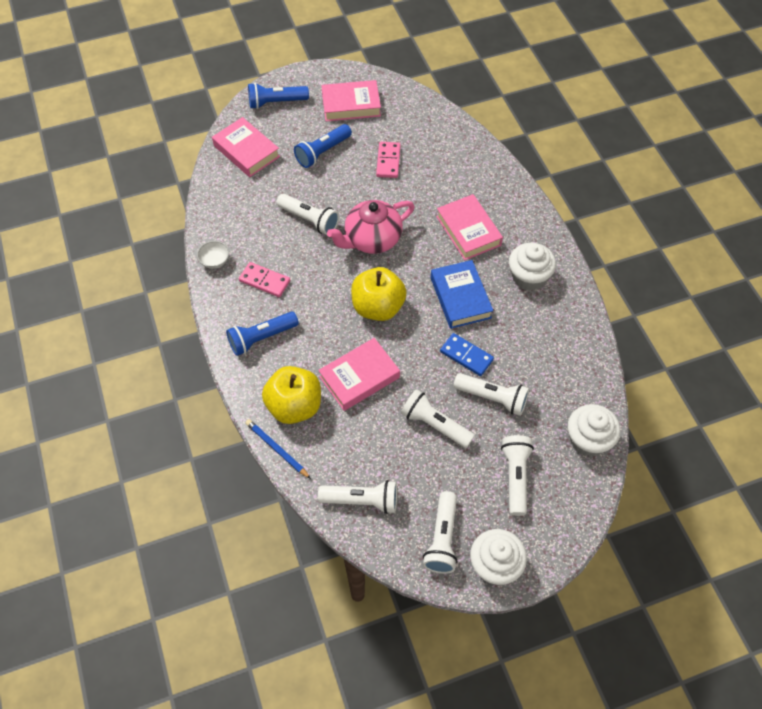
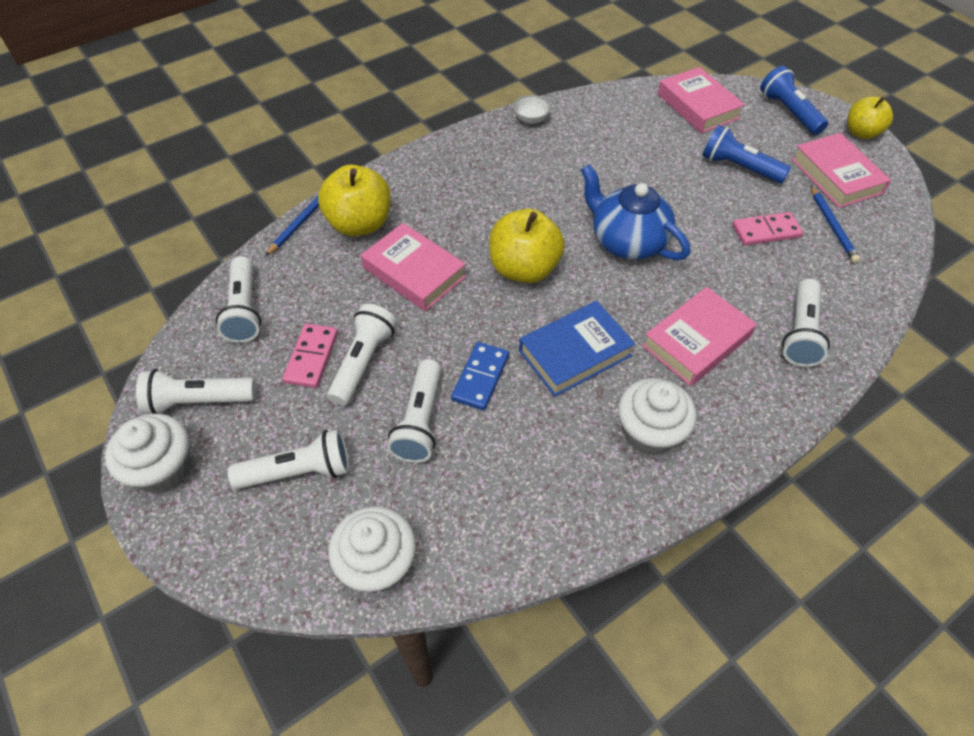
camera: 75 degrees right, 5 degrees down
pink book [212,117,280,177] -> pink book turned 60 degrees counterclockwise [658,67,745,133]
blue flashlight [226,311,299,356] -> none
pink domino [239,262,290,297] -> pink domino moved to [283,324,338,388]
white flashlight [276,194,339,235] -> white flashlight moved to [782,279,830,367]
pink teapot [327,200,415,254] -> blue teapot [581,164,690,260]
none -> blue pencil [811,186,860,263]
none -> yellow apple [847,97,893,139]

